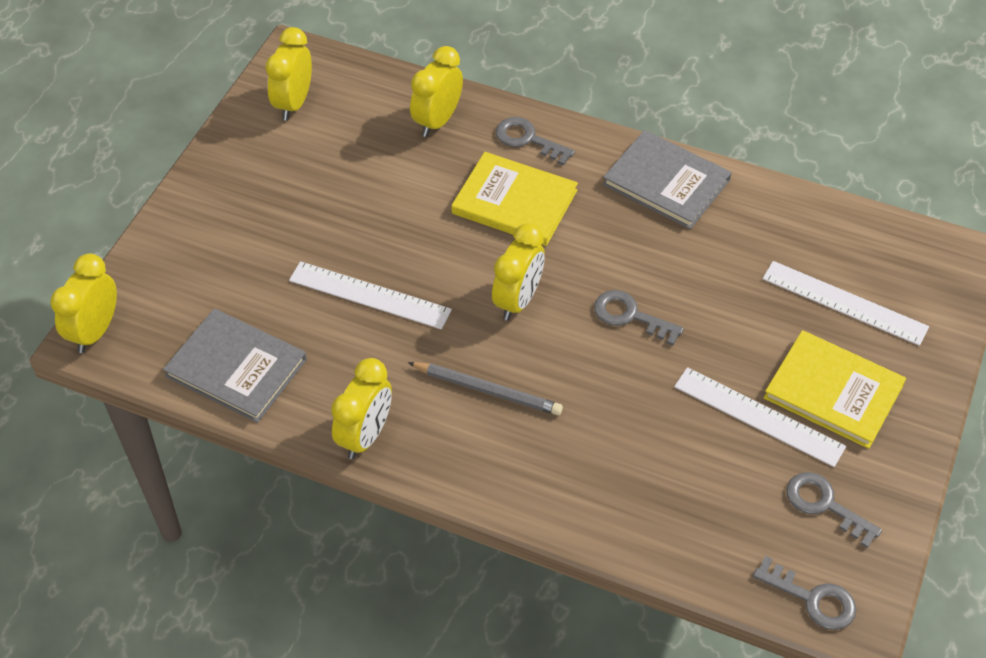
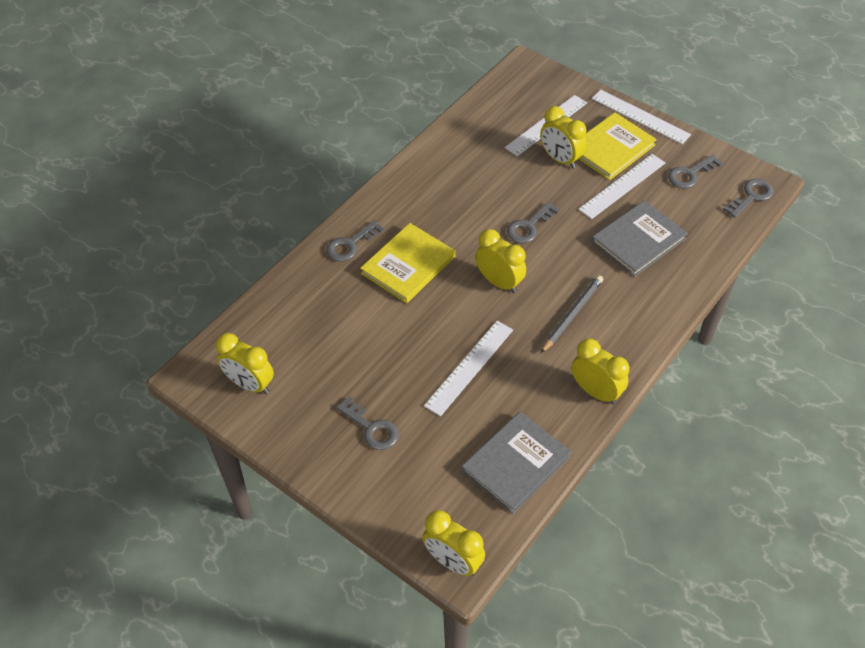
camera: 75 degrees left, 0 degrees up
yellow clock [410,46,463,137] -> yellow clock moved to [540,106,586,169]
grey book [602,130,732,229] -> grey book moved to [592,200,688,277]
none -> grey key [336,396,399,450]
none -> white ruler [592,90,691,144]

